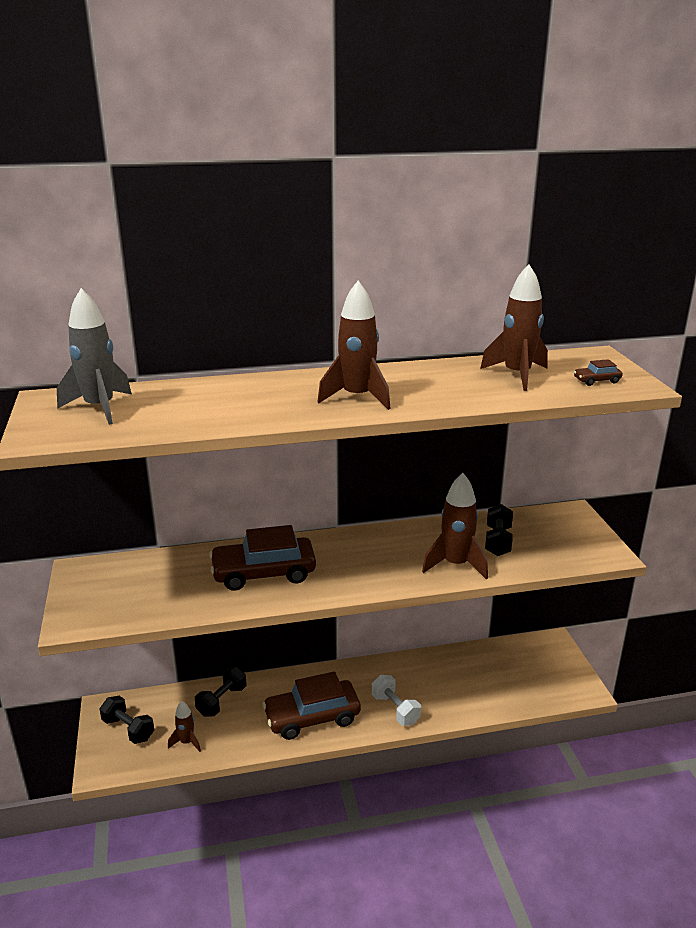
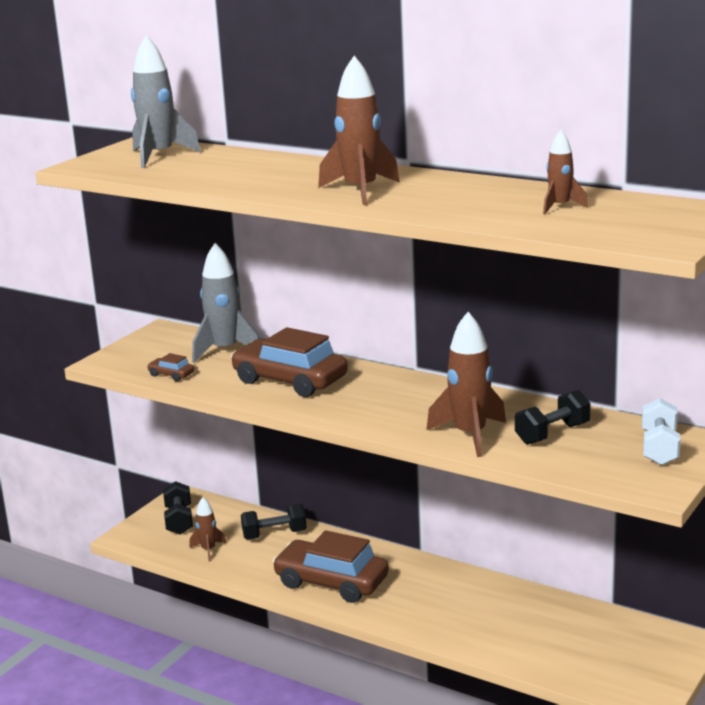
camera: 45 degrees right, 5 degrees down
white dumbbell [372,675,421,725] -> white dumbbell moved to [642,398,681,465]
brown rocket [480,264,548,391] -> brown rocket [543,130,588,214], size x0.55
brown car [574,359,623,386] -> brown car moved to [147,353,194,381]
none -> grey rocket [192,243,259,363]

